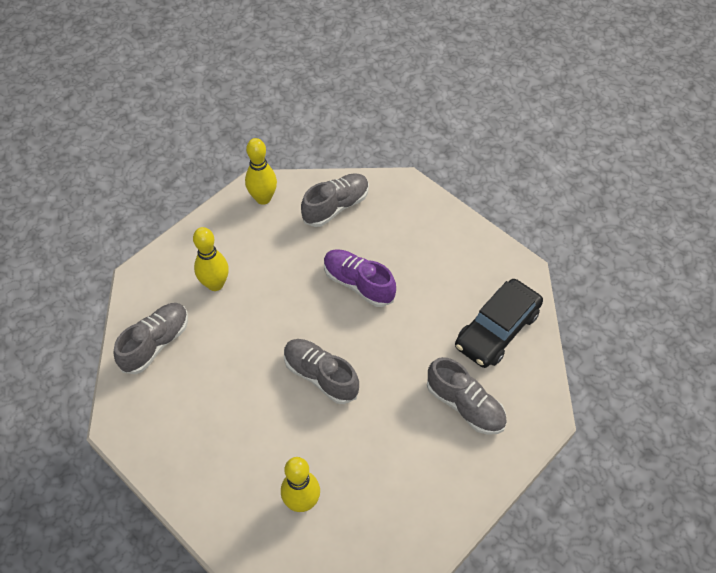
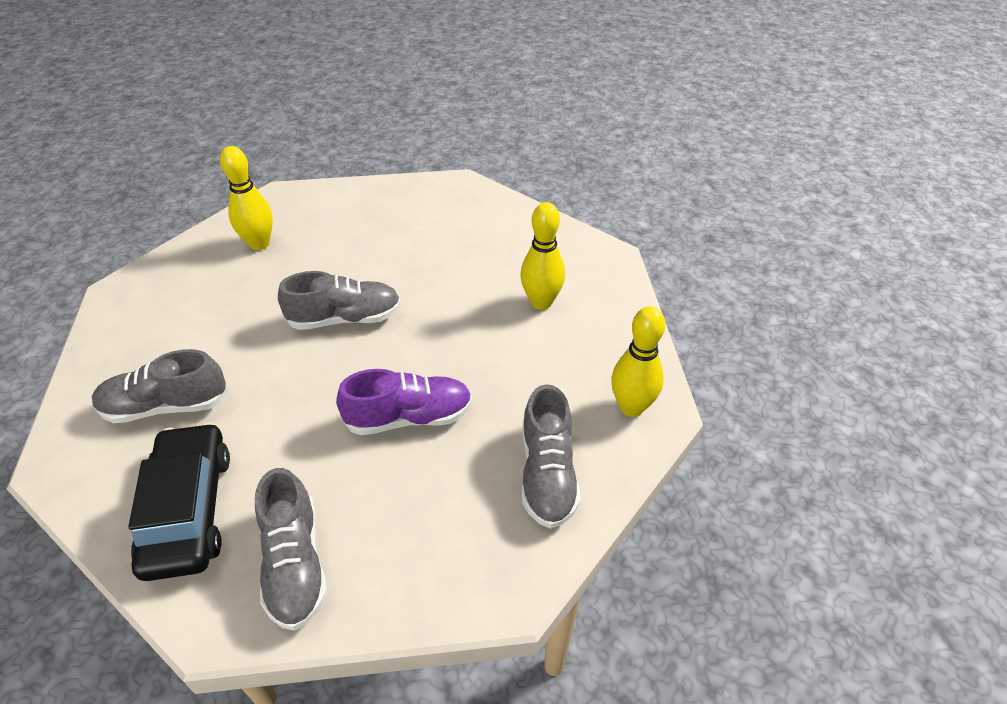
camera: 130 degrees right, 10 degrees down
grey shoe [114,303,188,374] -> grey shoe moved to [255,468,327,631]

